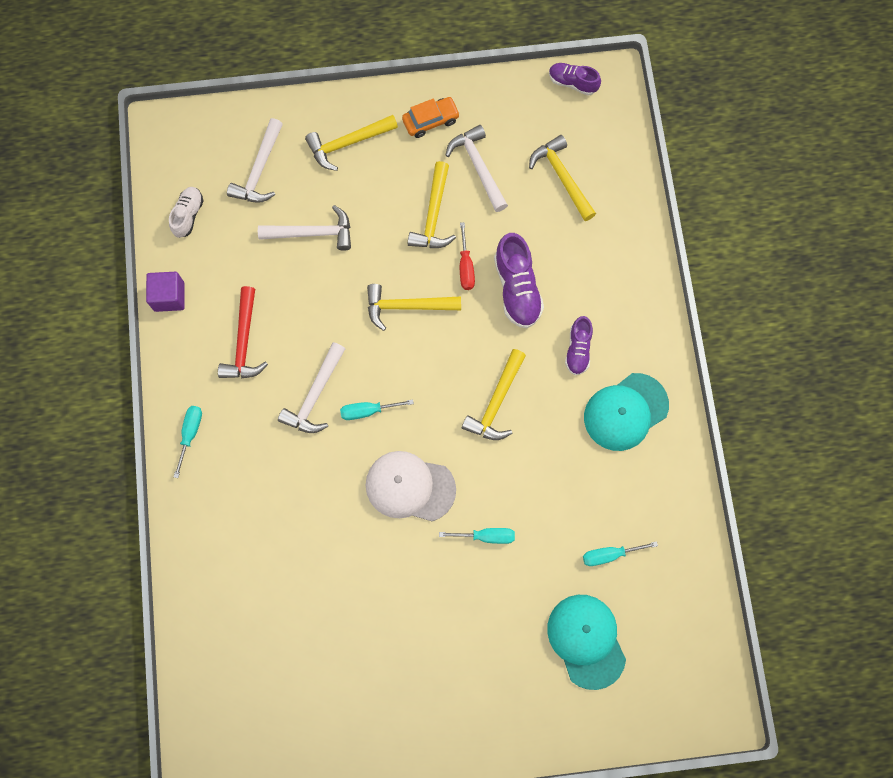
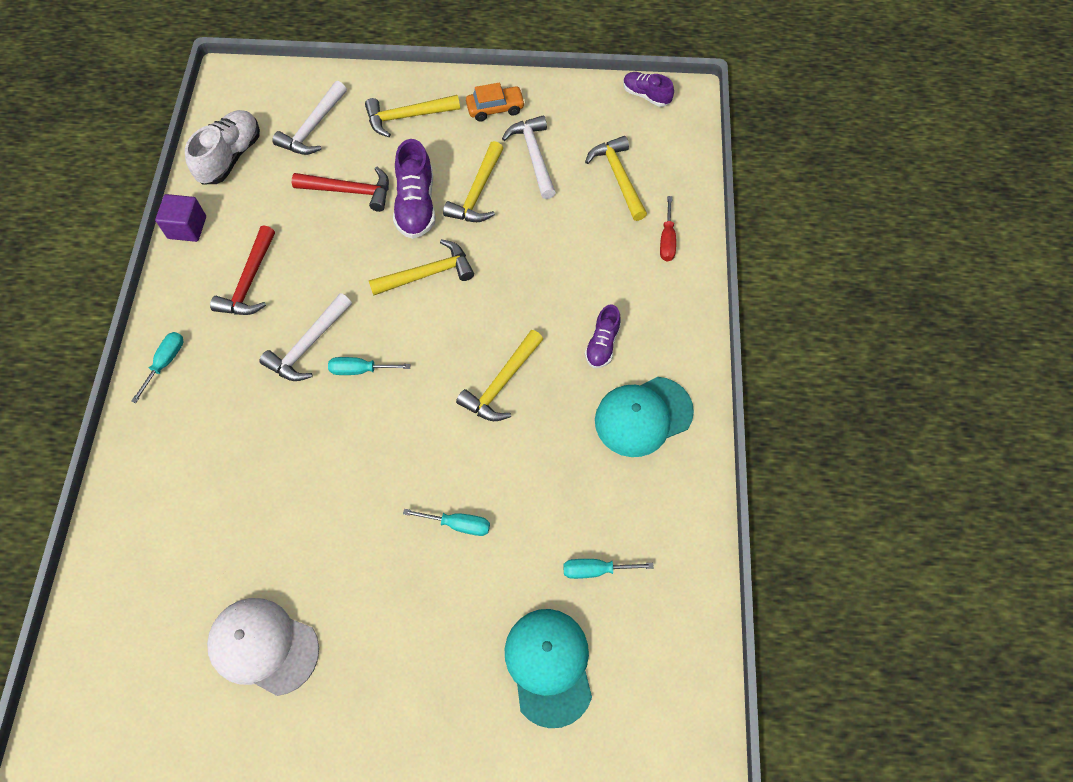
camera: 10 degrees right, 10 degrees down
white shoe [169,187,203,238] -> white shoe [185,110,260,184], size x1.62
white hammer [258,205,351,251] -> red hammer [292,167,389,212]
white cap [366,451,456,521] -> white cap moved to [207,598,319,696]
yellow hammer [367,284,461,331] -> yellow hammer turned 150 degrees clockwise [368,239,474,296]
red screwdriver [460,222,475,290] -> red screwdriver moved to [660,196,676,261]
purple shoe [494,233,544,328] -> purple shoe moved to [393,139,436,239]

